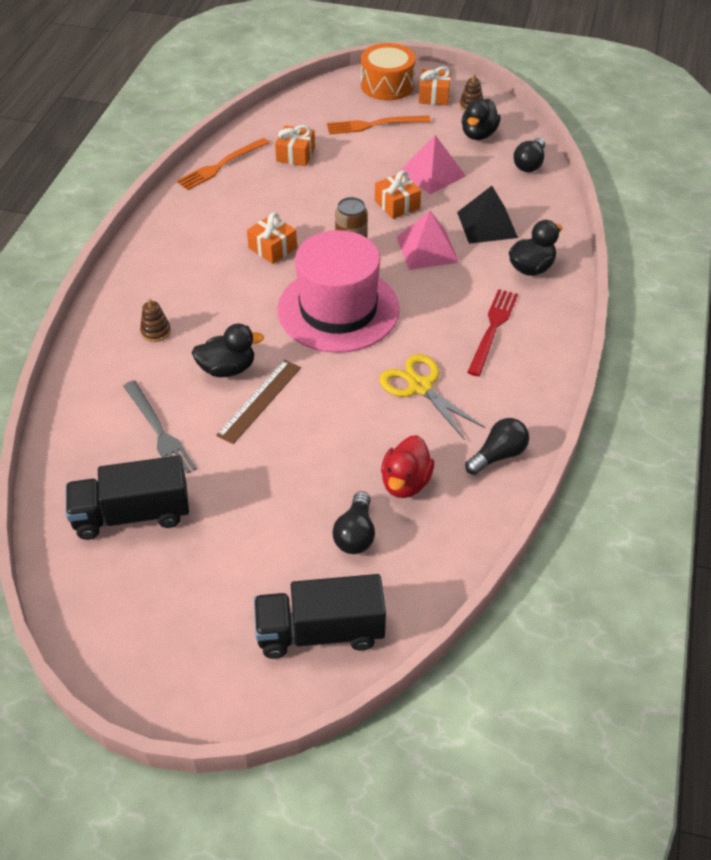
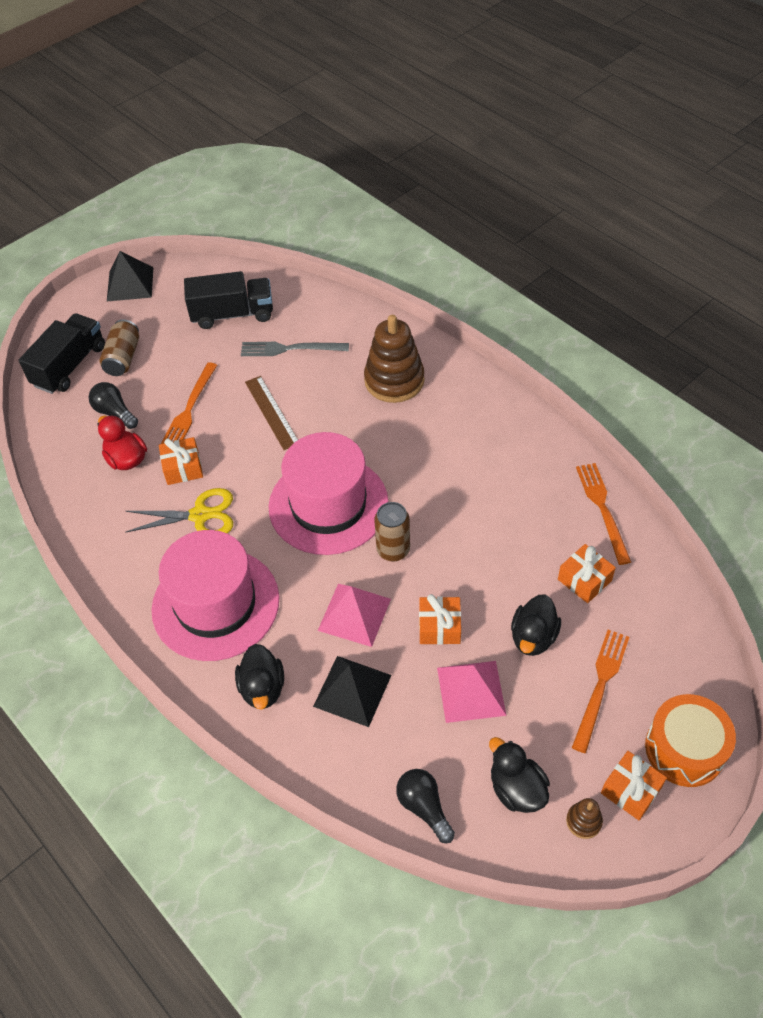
camera: 125 degrees right, 5 degrees up
black truck [66,455,189,540] -> black truck turned 60 degrees clockwise [184,271,273,329]
brown stacking toy [140,299,171,342] -> brown stacking toy [364,315,425,403], size x2.29
black duck [192,324,264,377] -> black duck moved to [511,594,561,656]
orange gift [247,212,297,264] -> orange gift moved to [159,437,203,485]
black light bulb [465,418,529,475] -> none
red fork [467,289,518,376] -> pink hat [151,530,279,661]
none -> brown can [99,319,139,376]
none -> black pyramid [107,251,153,301]
none -> orange fork [161,362,217,444]

